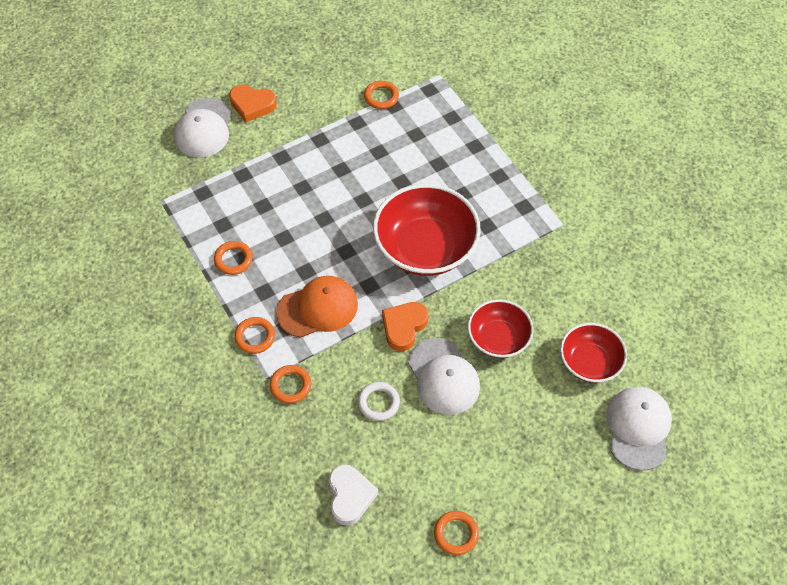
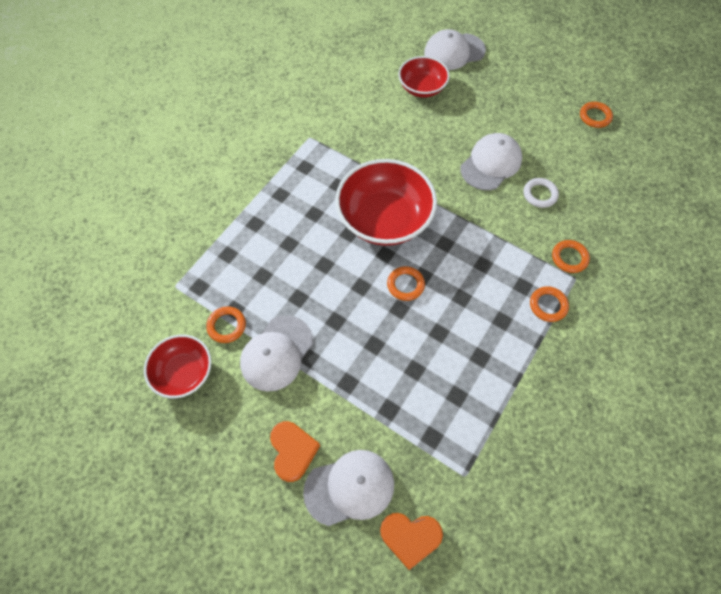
camera: 115 degrees left, 5 degrees up
orange ring [214,241,253,275] -> orange ring moved to [387,266,425,301]
orange cap [276,276,358,338] -> none
white heart [329,464,378,525] -> none
orange heart [382,302,429,351] -> orange heart moved to [380,513,443,570]
red bowl [468,299,534,358] -> red bowl moved to [144,335,211,398]
none -> white cap [240,315,313,392]

